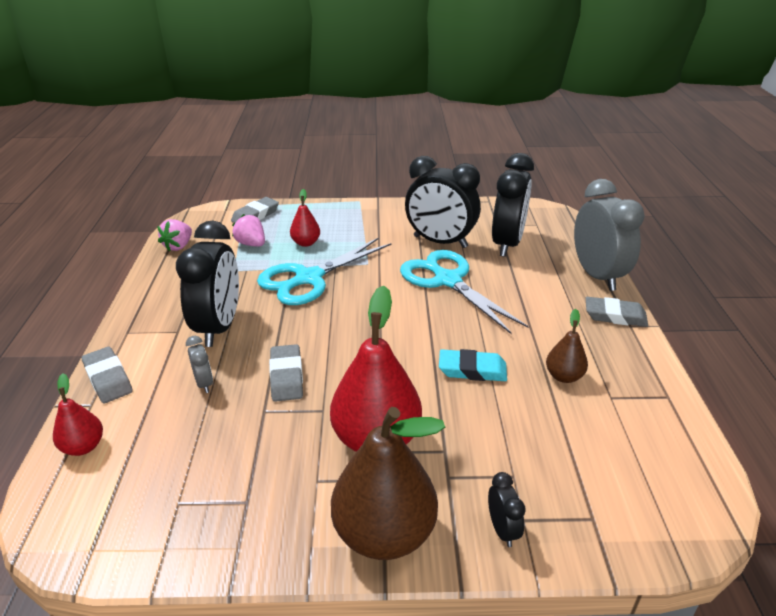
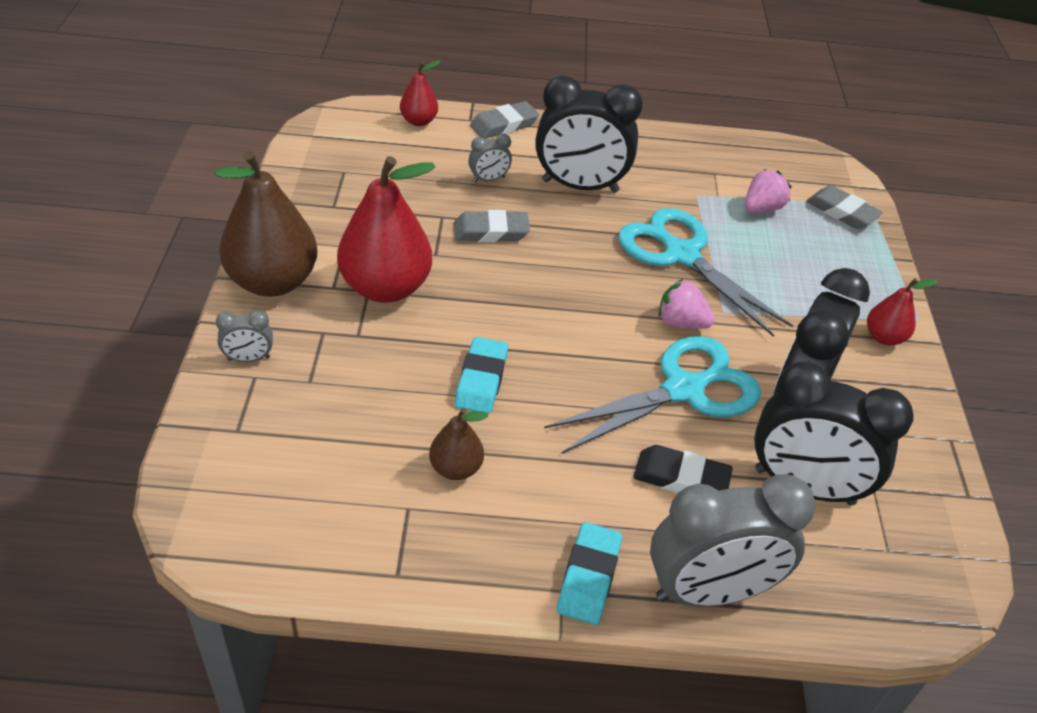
camera: 90 degrees right, 10 degrees up
pink strawberry [157,219,192,252] -> pink strawberry moved to [658,279,715,329]
red pear [290,189,320,247] -> red pear moved to [867,278,938,346]
black clock [488,472,526,547] -> grey clock [216,310,273,362]
grey eraser [586,297,648,327] -> turquoise eraser [557,522,622,625]
none -> black eraser [634,445,733,493]

